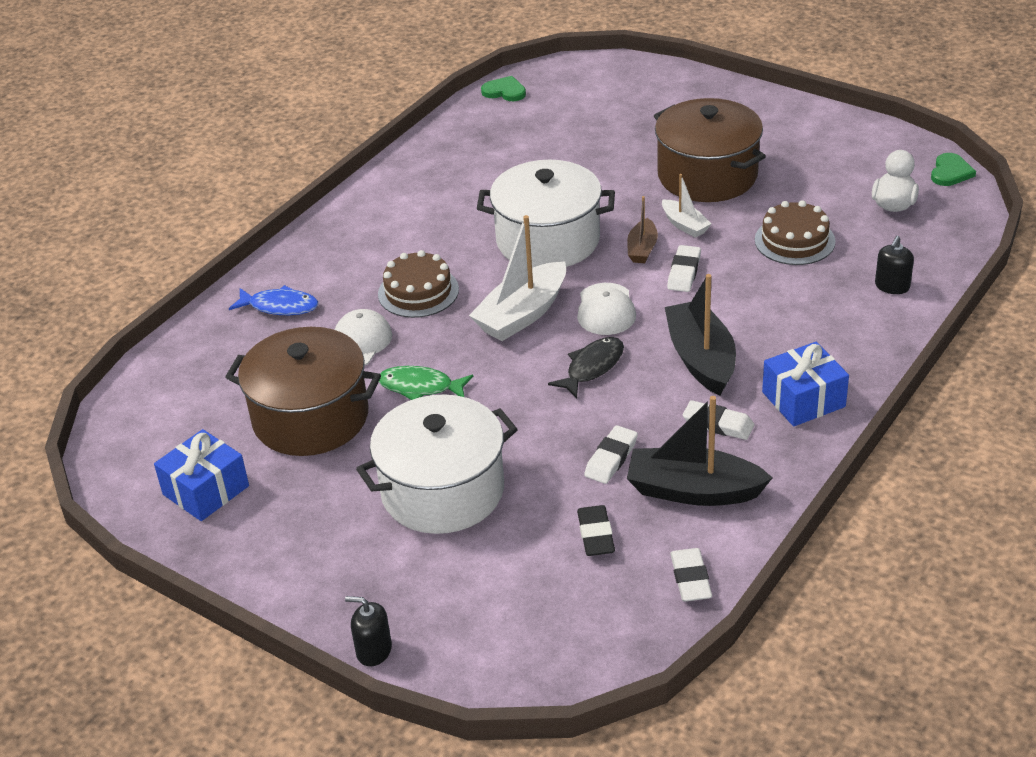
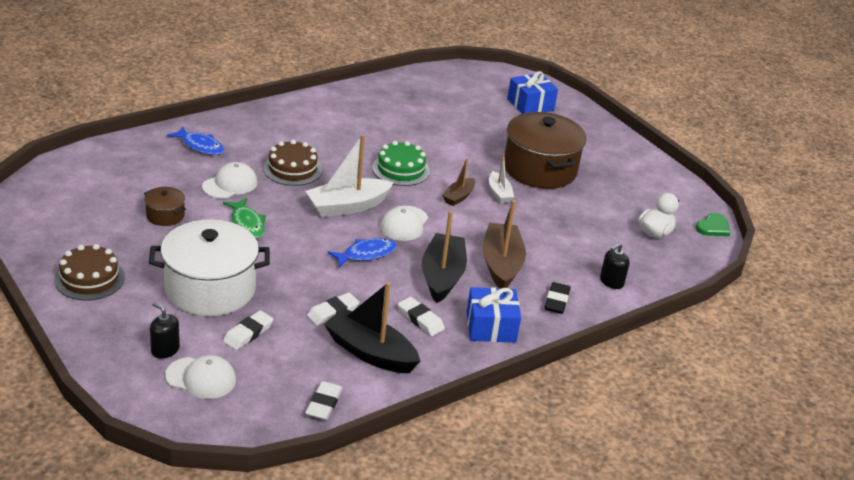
camera: 15 degrees right, 5 degrees down
blue gift [154,429,249,521] -> blue gift moved to [507,71,558,114]
brown pot [225,327,381,456] -> brown pot [144,187,186,226], size x0.45
black soap dispenser [345,596,392,667] -> black soap dispenser moved to [150,302,180,359]
green fish [379,366,473,400] -> green fish turned 150 degrees counterclockwise [223,198,266,239]
white pot [477,160,615,268] -> green cake [372,141,430,186]
green heart [481,76,526,101] -> none
black fish [548,337,624,398] -> blue fish [328,238,397,268]
black eraser [577,505,615,556] -> black eraser moved to [545,282,570,314]
white eraser [667,245,701,292] -> white eraser moved to [223,310,273,350]
brown cake [755,200,836,265] -> brown cake moved to [54,244,125,301]
none -> white cap [165,355,236,399]
none -> brown boat [482,200,526,289]

